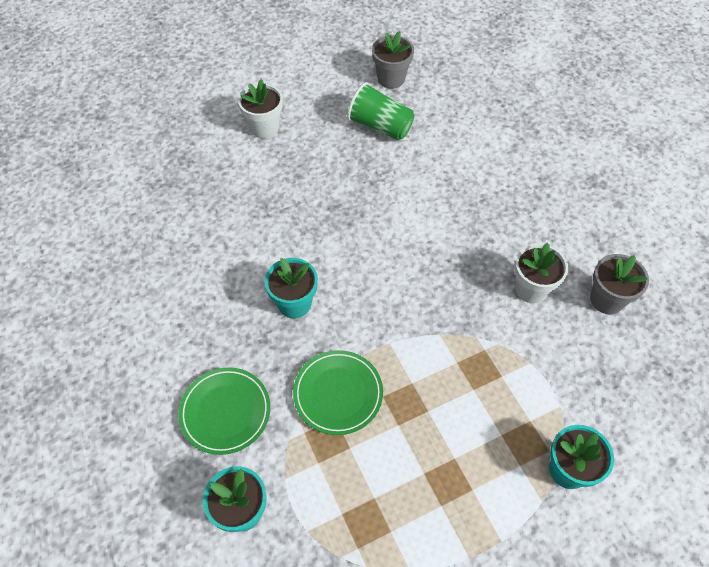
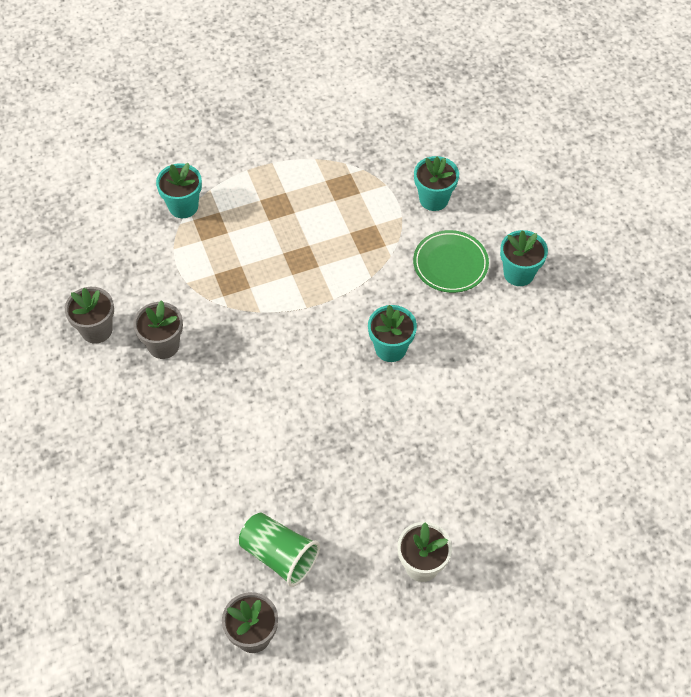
camera: 175 degrees left, 0 degrees up
green plate [293,350,383,435] -> none
white flower pot [514,243,569,303] -> grey flower pot [133,300,183,359]
none -> turquoise flower pot [500,230,548,286]

